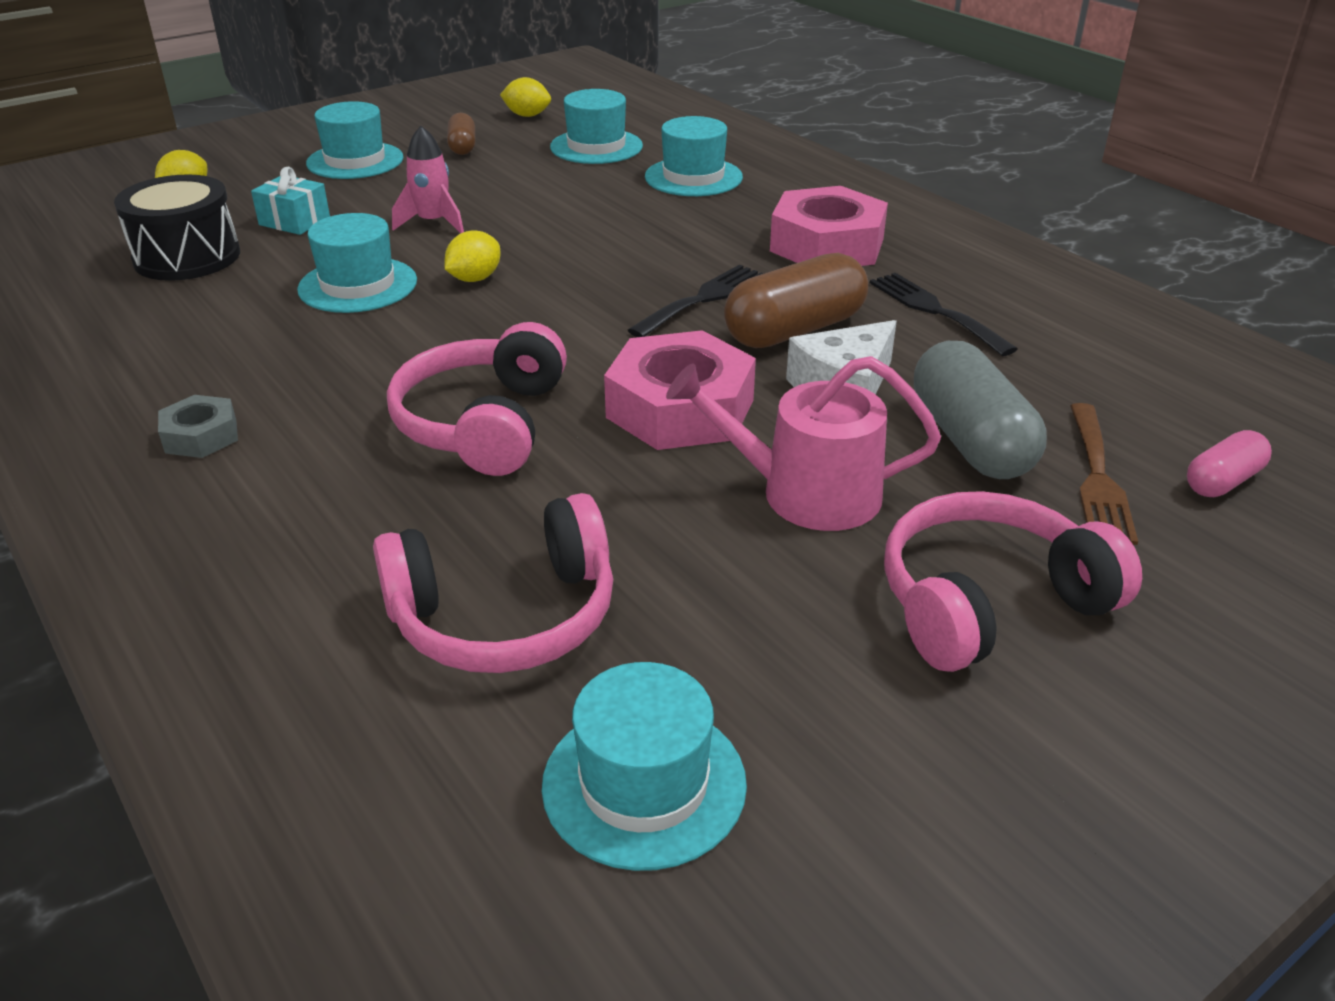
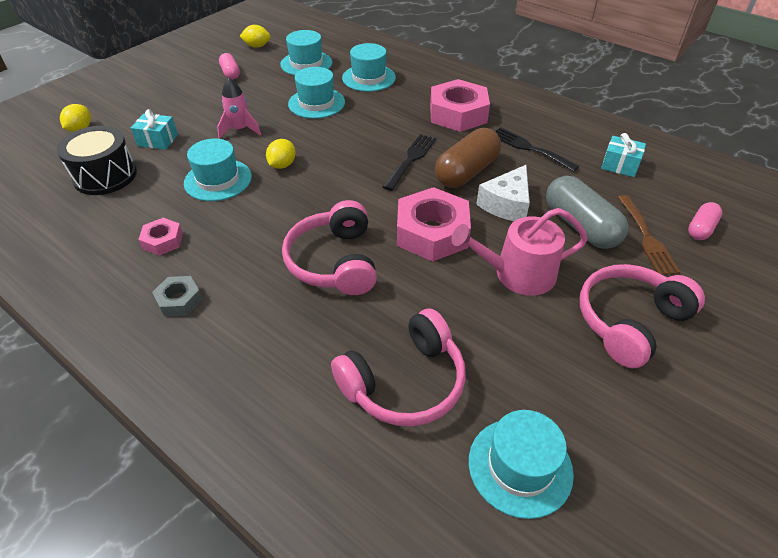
camera: 15 degrees left, 10 degrees up
turquoise hat [306,101,403,179] -> turquoise hat moved to [288,67,345,119]
brown capsule [447,113,475,155] -> pink capsule [219,53,240,79]
none -> pink nut [138,218,183,256]
none -> turquoise gift [601,133,646,177]

